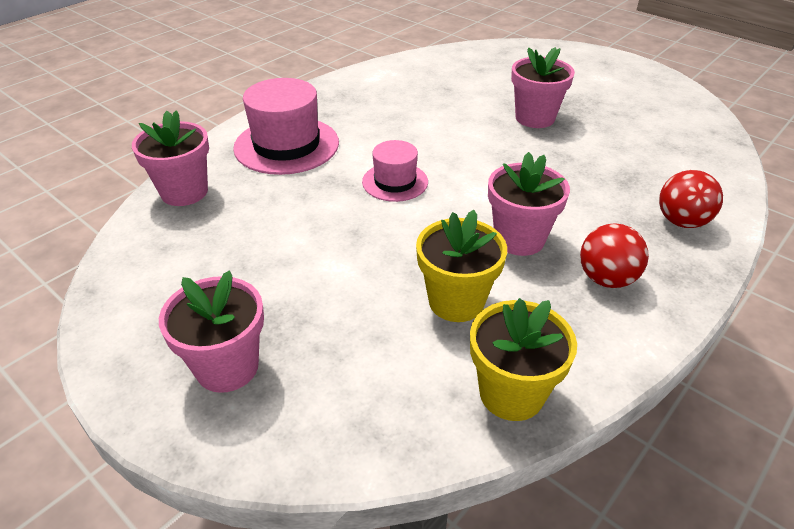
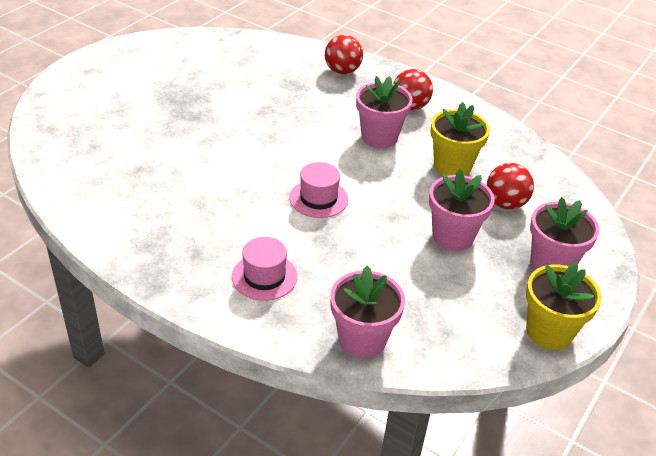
camera: 100 degrees left, 0 degrees up
pink hat [233,78,339,175] -> pink hat [232,237,297,301], size x0.59
yellow flower pot [470,298,577,421] -> yellow flower pot moved to [526,261,602,350]
pink flower pot [511,47,575,128] -> pink flower pot moved to [429,169,495,251]
none -> red ball [487,163,534,210]

